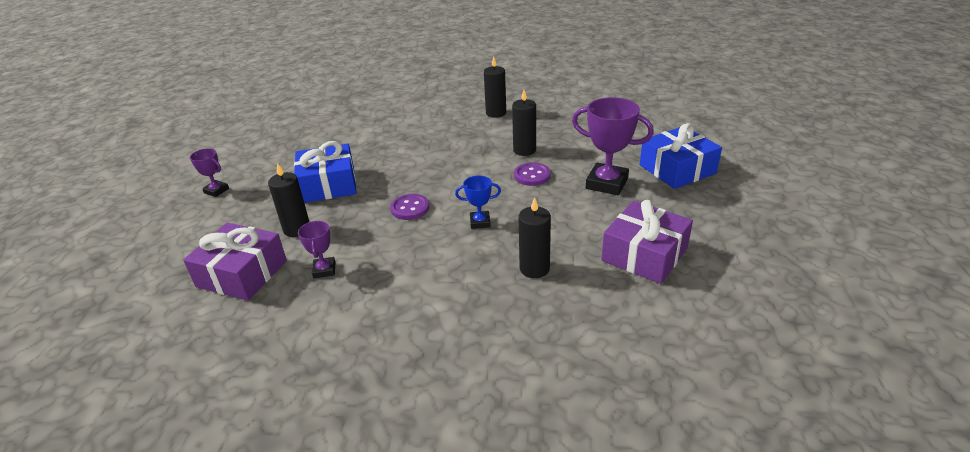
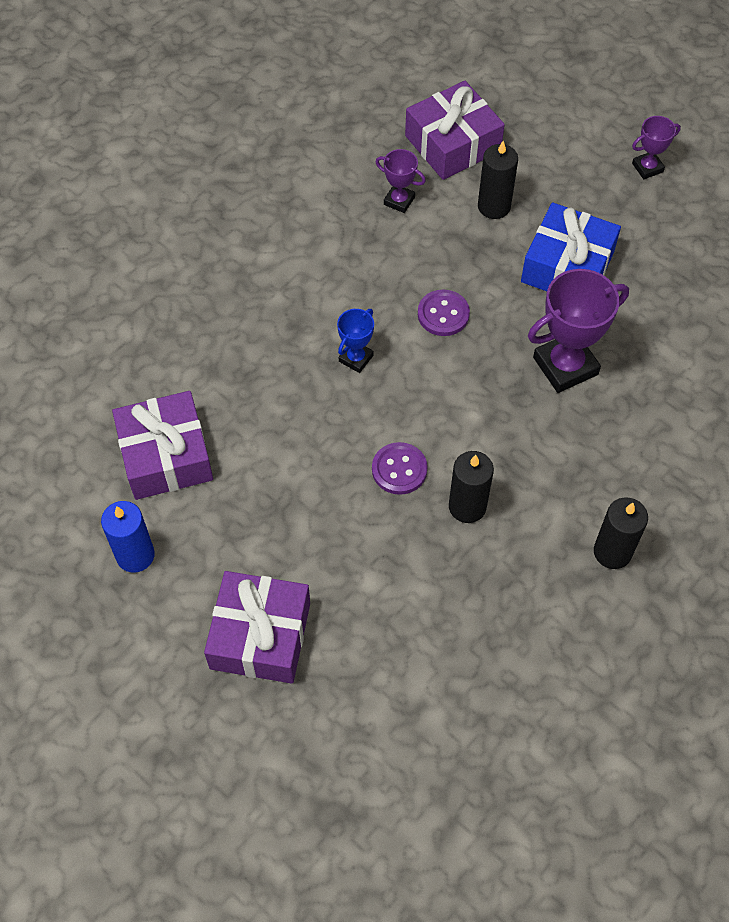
camera: 125 degrees right, 25 degrees up
black candle [519,197,551,278] -> none
purple trophy [572,97,654,195] -> purple trophy moved to [528,269,629,393]
blue gift [640,123,722,189] -> purple gift [204,571,310,684]
none -> blue candle [101,501,155,573]

